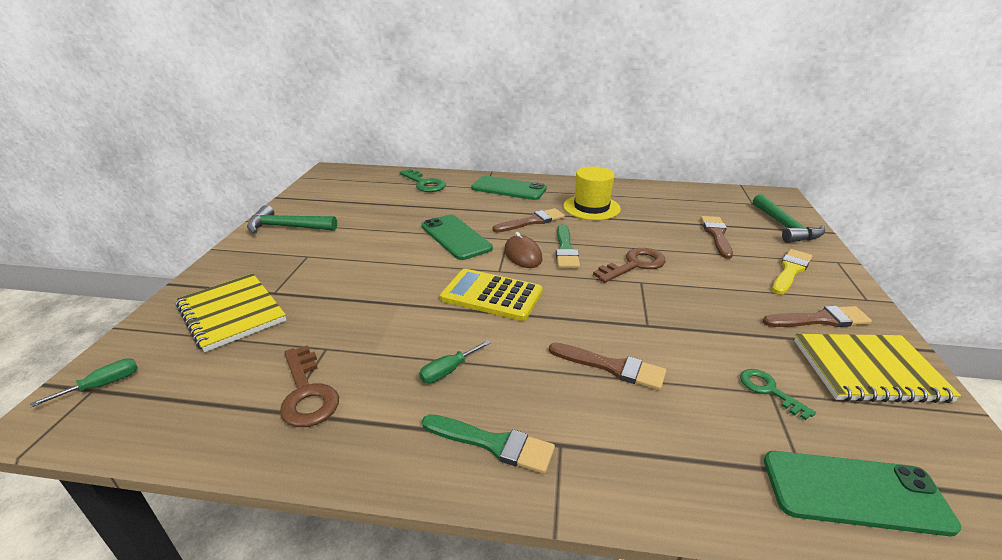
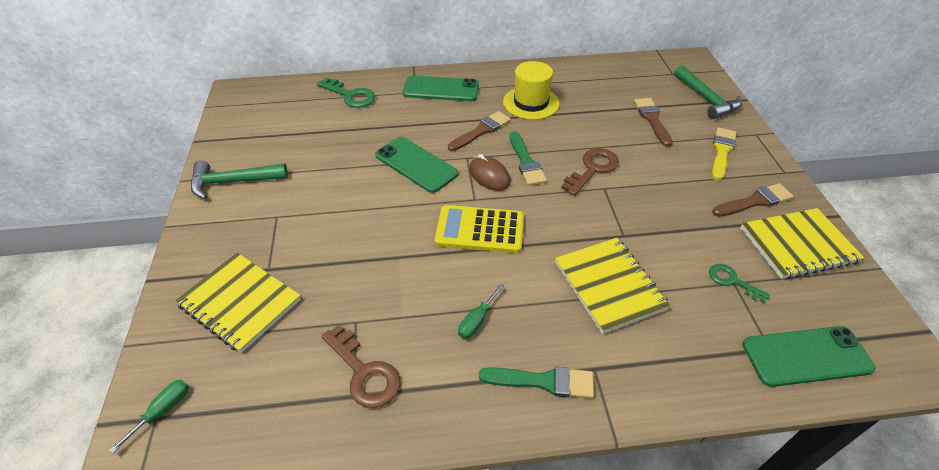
camera: 15 degrees left, 15 degrees up
brown brush [549,343,666,390] -> yellow notebook [555,238,670,334]

